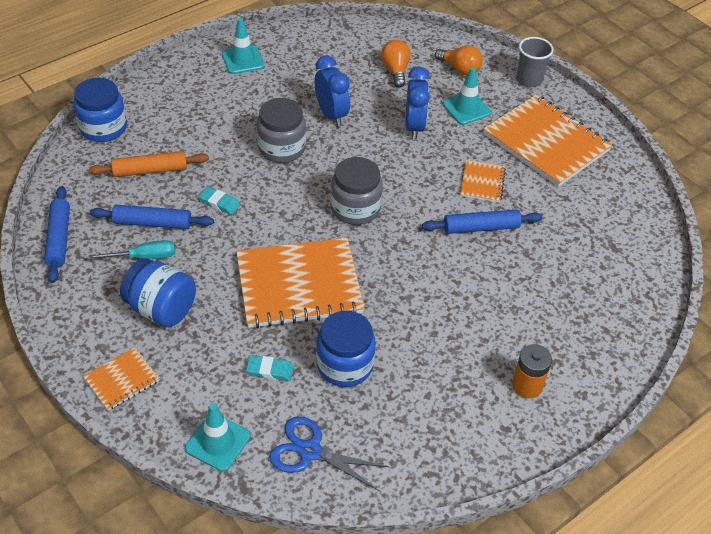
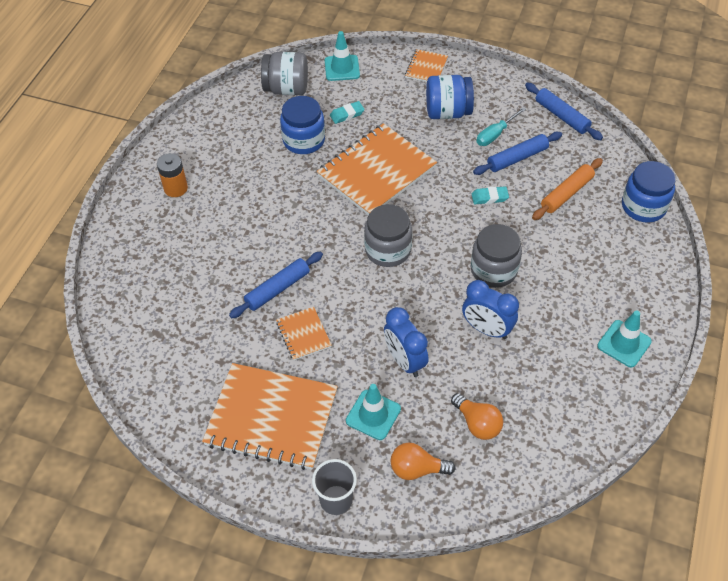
camera: 150 degrees right, 5 degrees up
blue scissors [269,416,389,491] -> grey jar [261,52,308,95]

